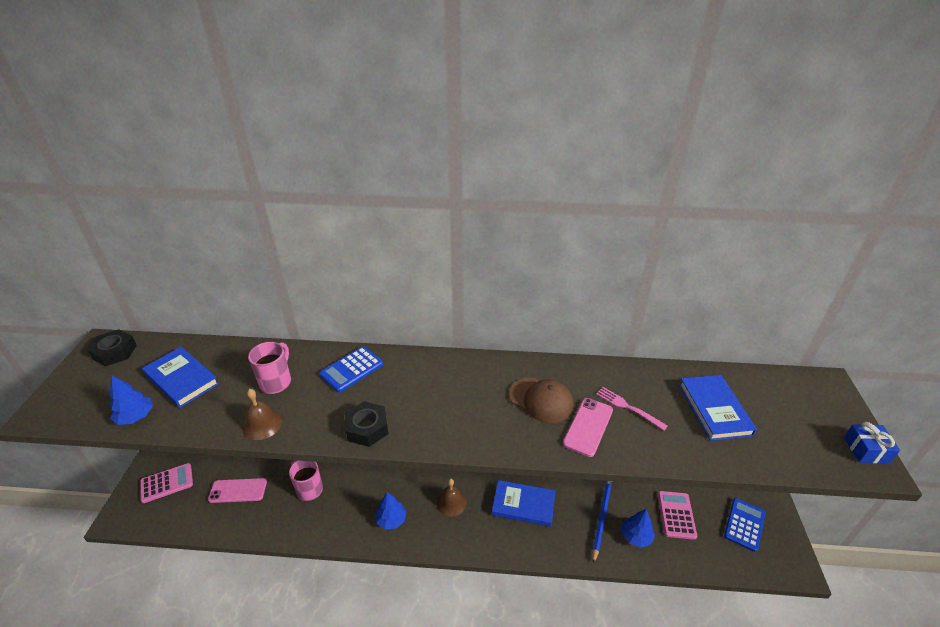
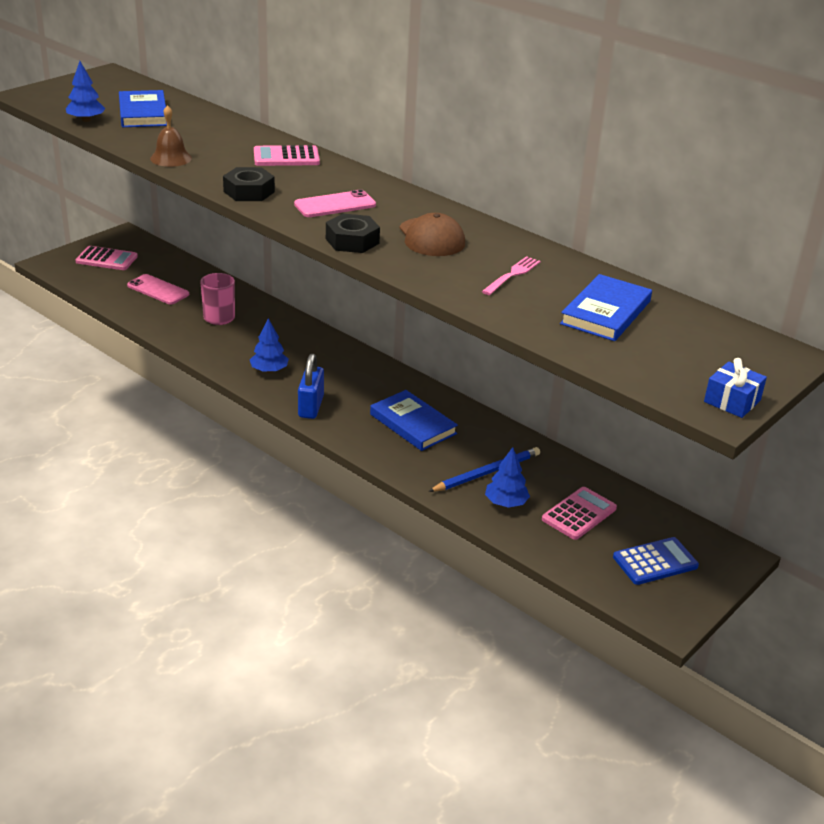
camera: 35 degrees right, 5 degrees down
black nut [87,329,137,366] -> black nut moved to [326,214,380,253]
pink mug [248,342,291,394] -> none
blue calculator [319,346,383,392] -> pink calculator [254,145,320,166]
brown bell [436,478,467,517] -> none
pink phone [563,398,613,457] -> pink phone moved to [294,189,376,217]
pink fork [596,387,668,430] -> pink fork turned 45 degrees clockwise [482,256,541,295]
none -> blue padlock [298,354,324,419]

